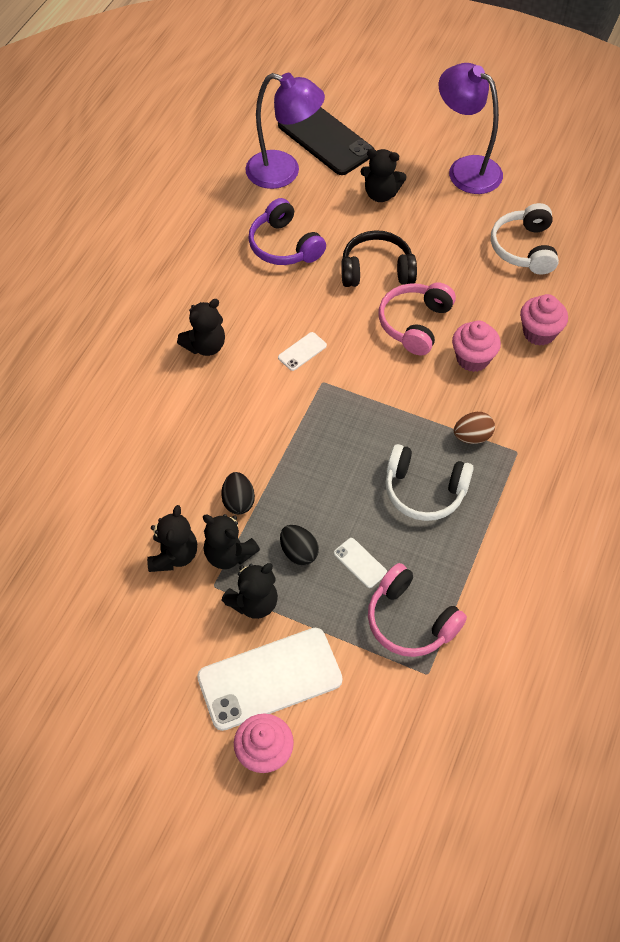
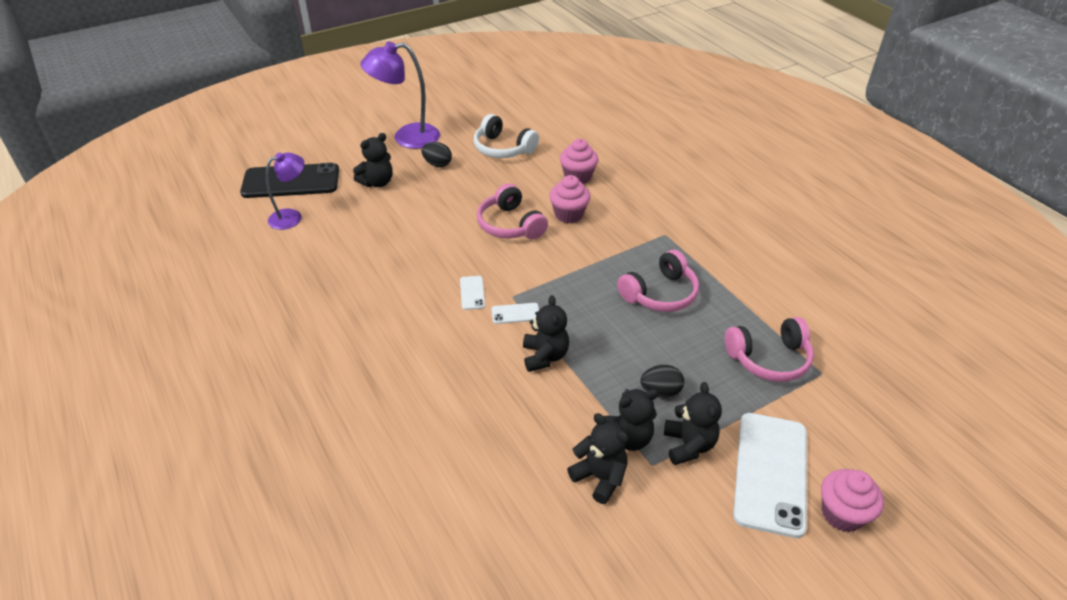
camera: 55 degrees left, 15 degrees down
black teddy bear [177,299,225,356] -> black teddy bear moved to [523,295,569,372]
black egg [221,472,255,515] -> black egg moved to [422,142,452,167]
purple lamp [245,73,325,189] -> purple lamp [266,152,305,230], size x0.63
purple headphones [248,198,326,265] -> none
white phone [334,538,387,588] -> white phone moved to [491,303,539,324]
black headphones [341,230,417,287] -> none
white headphones [385,444,474,521] -> pink headphones [617,250,699,312]
brown egg [454,412,495,444] -> none

